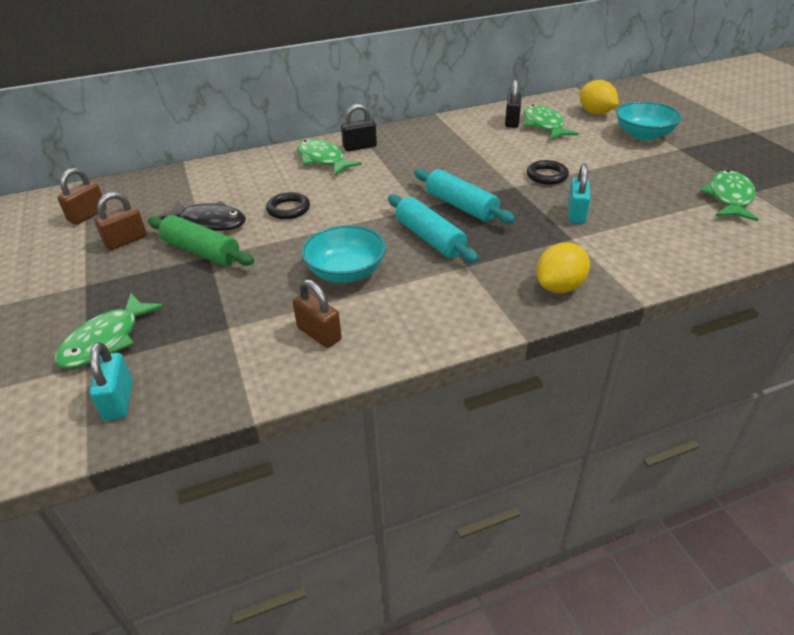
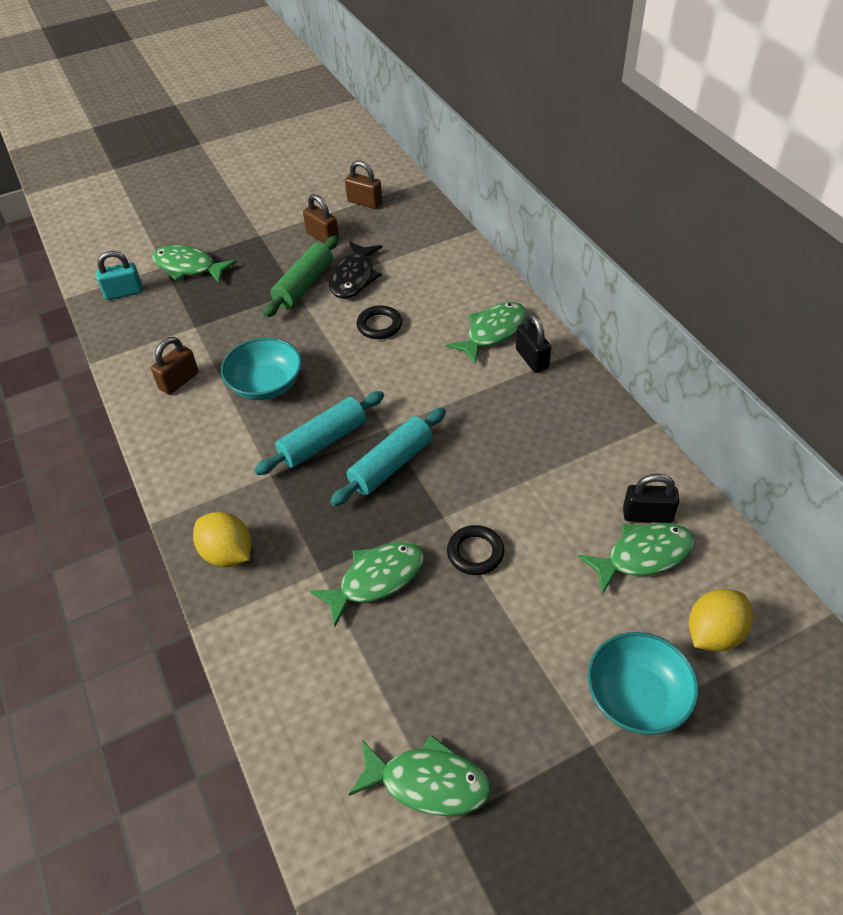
camera: 85 degrees right, 10 degrees up
turquoise padlock [568,164,591,224] -> green fish [310,542,424,627]

